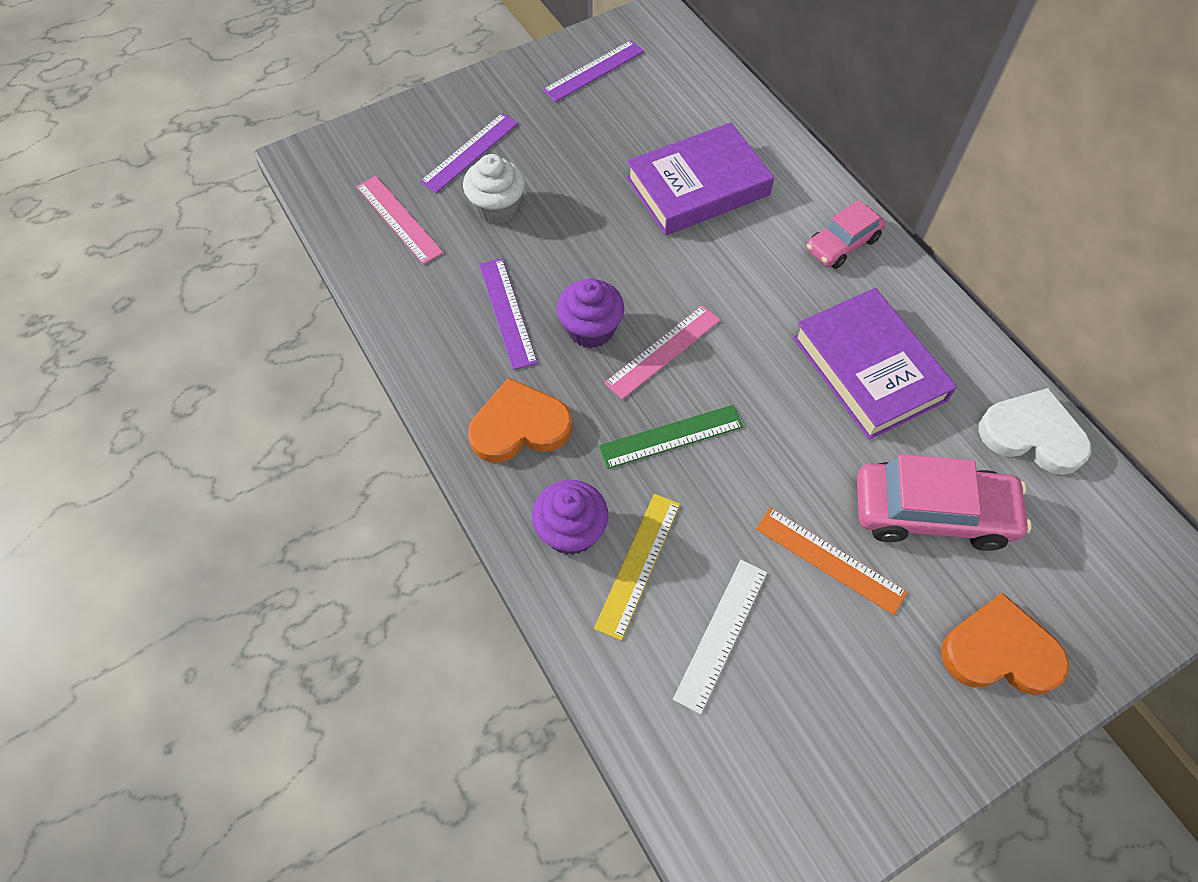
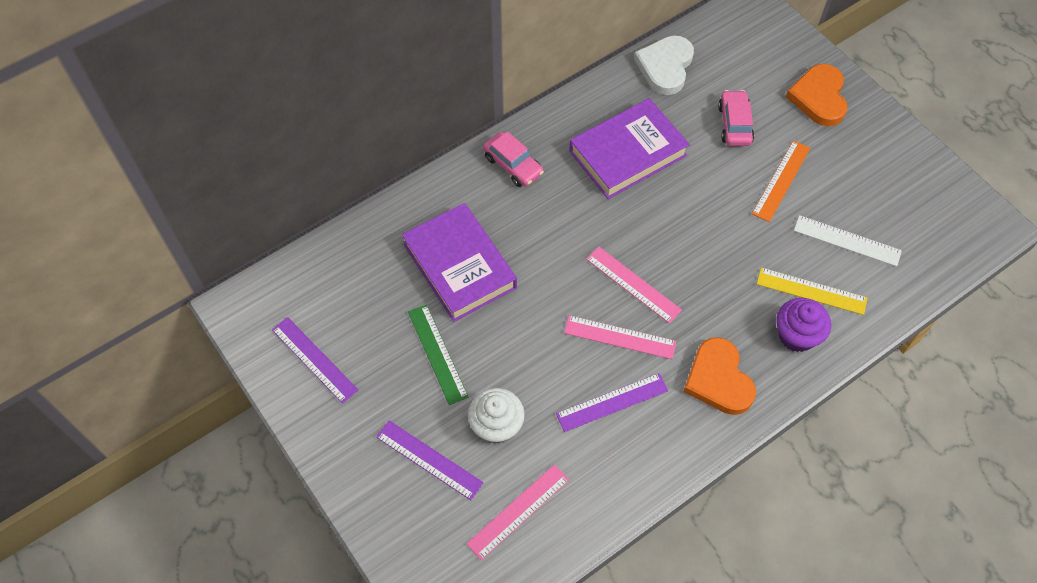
camera: 95 degrees left, 0 degrees up
purple cupcake [557,279,624,348] -> pink ruler [564,315,677,359]
green ruler [598,405,744,469] -> green ruler moved to [408,304,468,405]
pink car [857,454,1032,551] -> pink car [718,90,754,146], size x0.61

